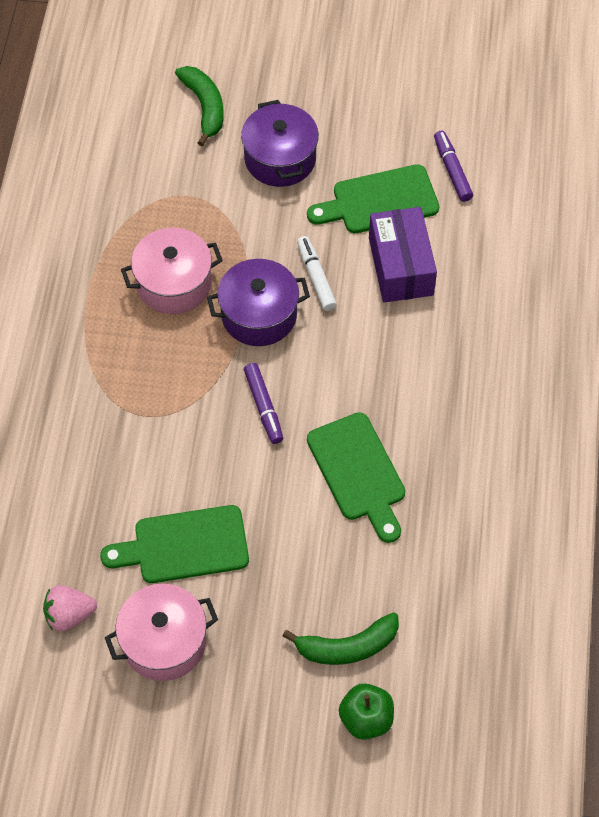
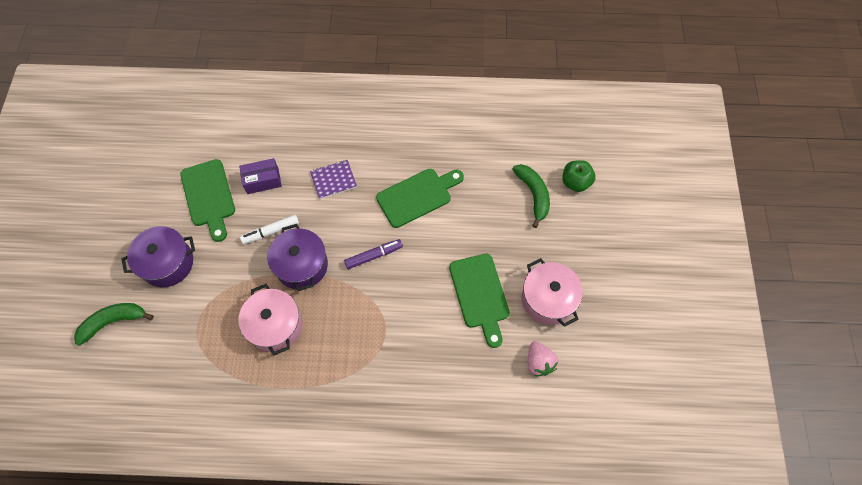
camera: 95 degrees left, 5 degrees up
purple box [369,207,437,303] -> purple box [239,158,282,194], size x0.66
purple marker [434,131,473,202] -> none
none -> purple notebook [310,160,357,199]

